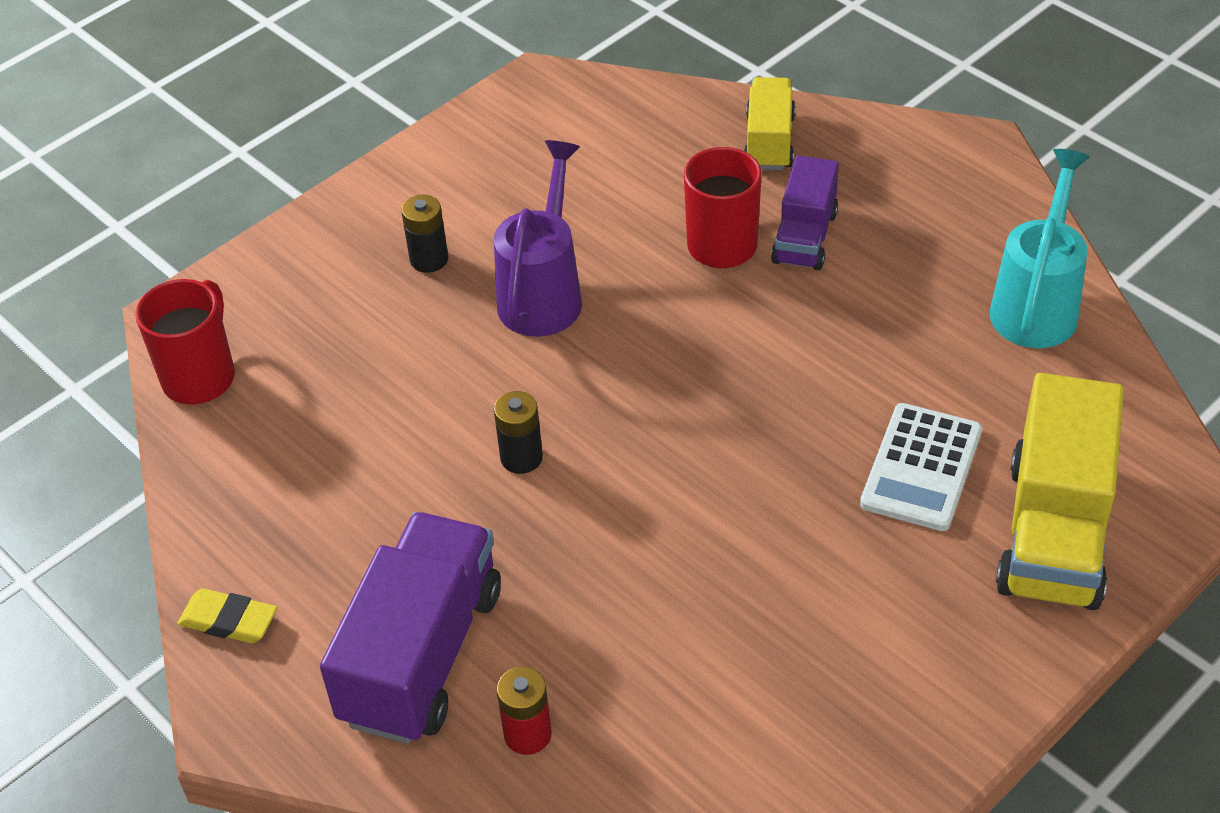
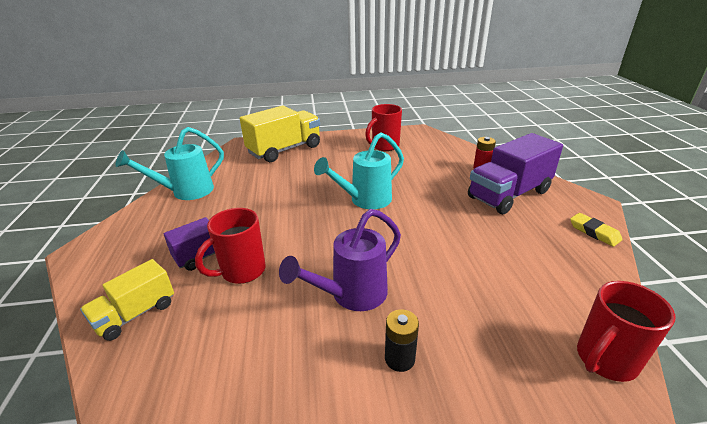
camera: 145 degrees left, 15 degrees down
black battery [494,391,543,474] -> none
white calculator [860,403,982,531] -> none
none -> turquoise watering can [314,132,404,209]
none -> red mug [365,104,402,151]

